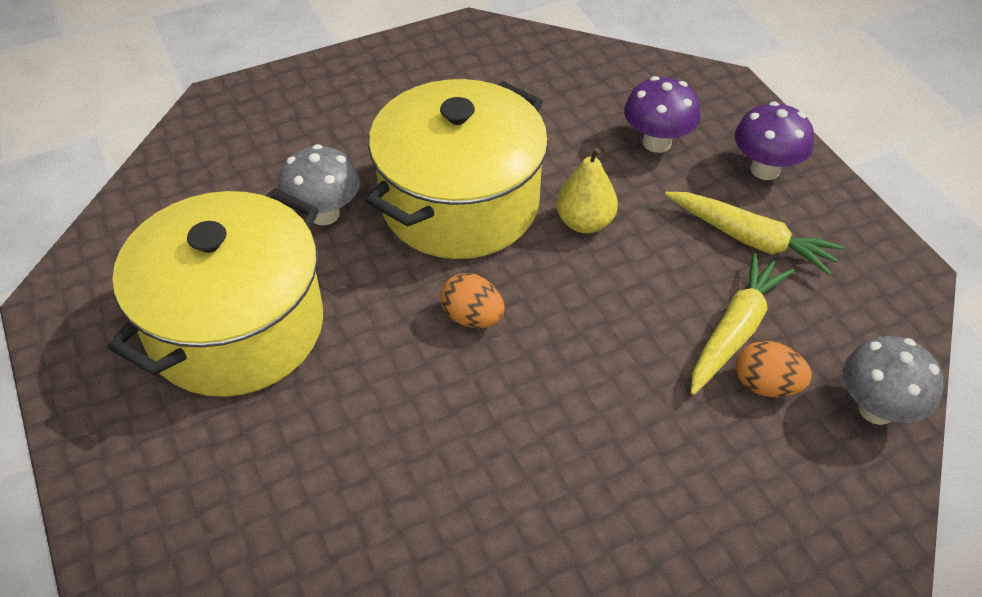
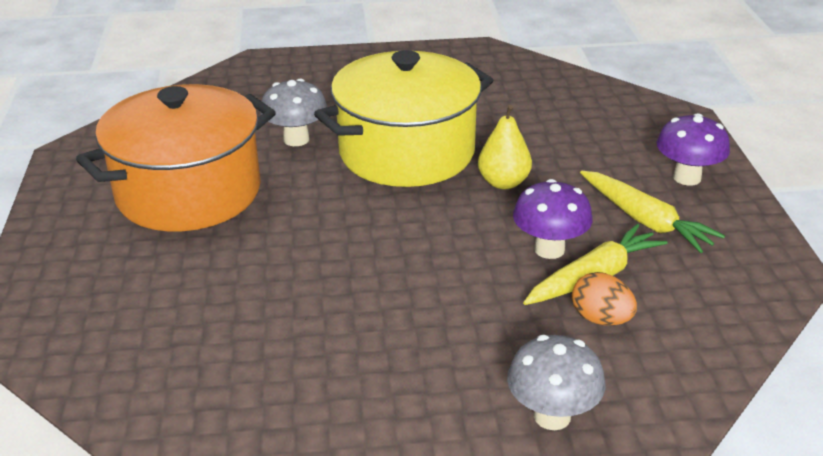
camera: 20 degrees right, 15 degrees down
yellow pot [108,188,323,397] -> orange pot [76,84,276,231]
orange egg [441,273,505,328] -> none
purple mushroom [624,76,701,153] -> purple mushroom moved to [513,179,593,259]
grey mushroom [843,336,943,425] -> grey mushroom moved to [507,335,605,430]

